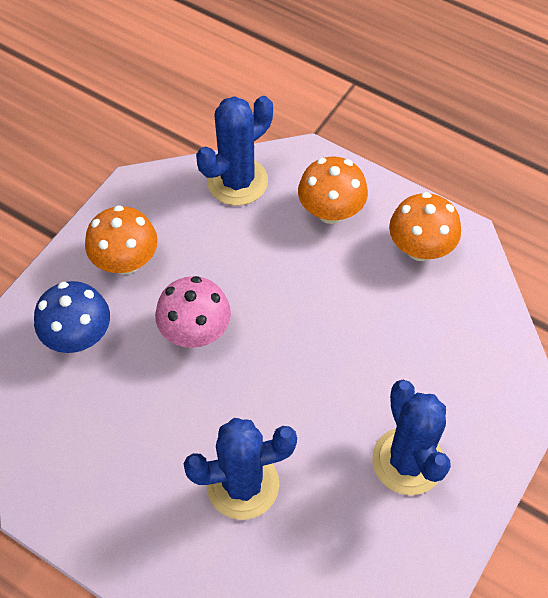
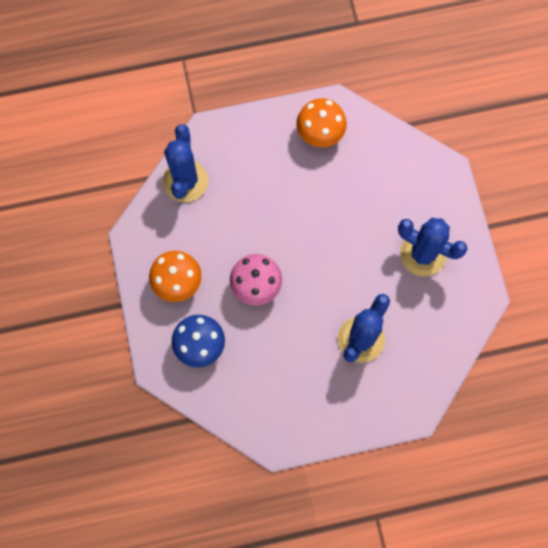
camera: 45 degrees left, 15 degrees up
orange mushroom [298,156,368,224] -> none

